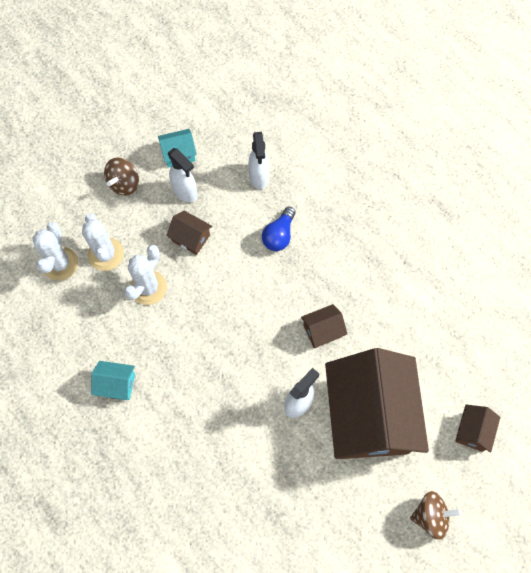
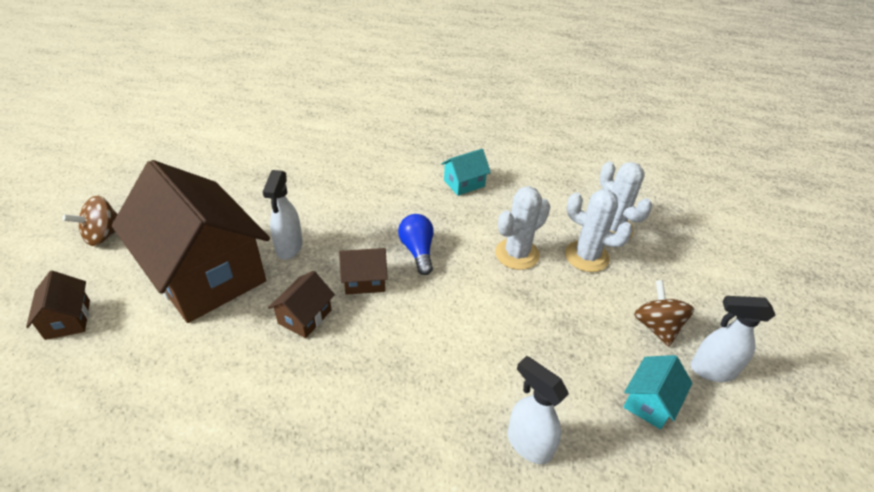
camera: 140 degrees right, 25 degrees down
white cactus [124,245,167,305] -> white cactus turned 60 degrees clockwise [495,186,550,270]
brown house [166,211,212,255] -> brown house moved to [339,248,388,295]
white spray bottle [168,148,197,202] -> white spray bottle moved to [691,296,776,382]
blue light bulb [262,207,296,251] -> blue light bulb moved to [398,214,434,275]

